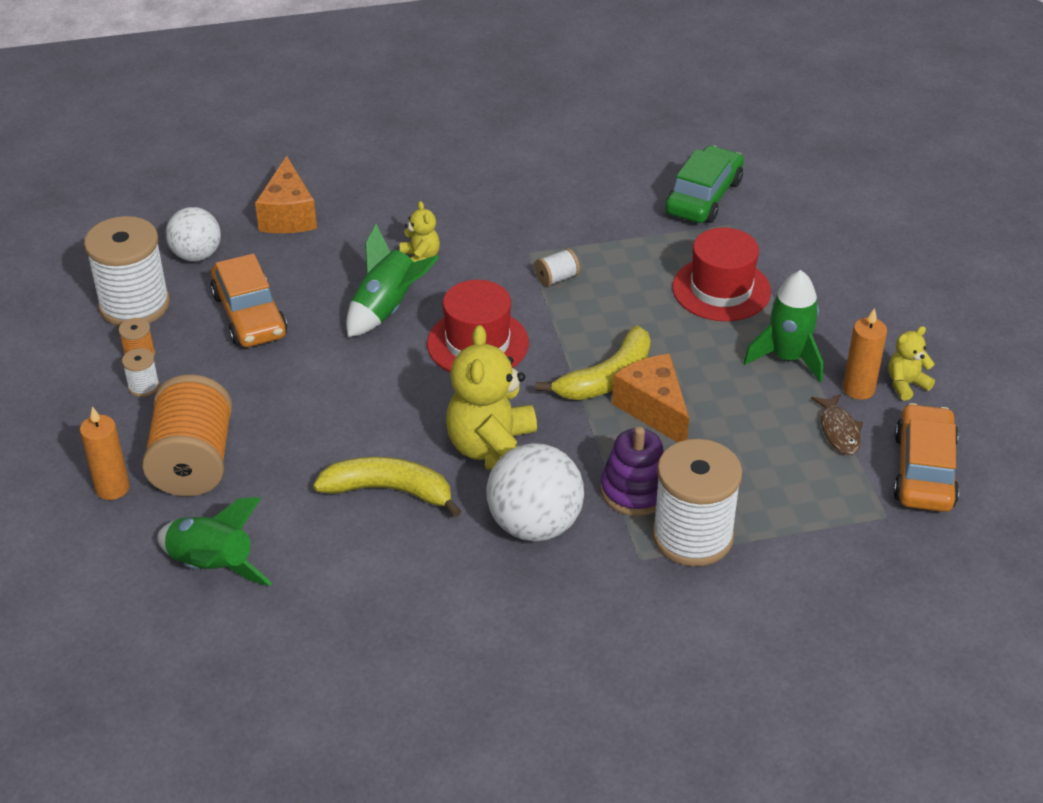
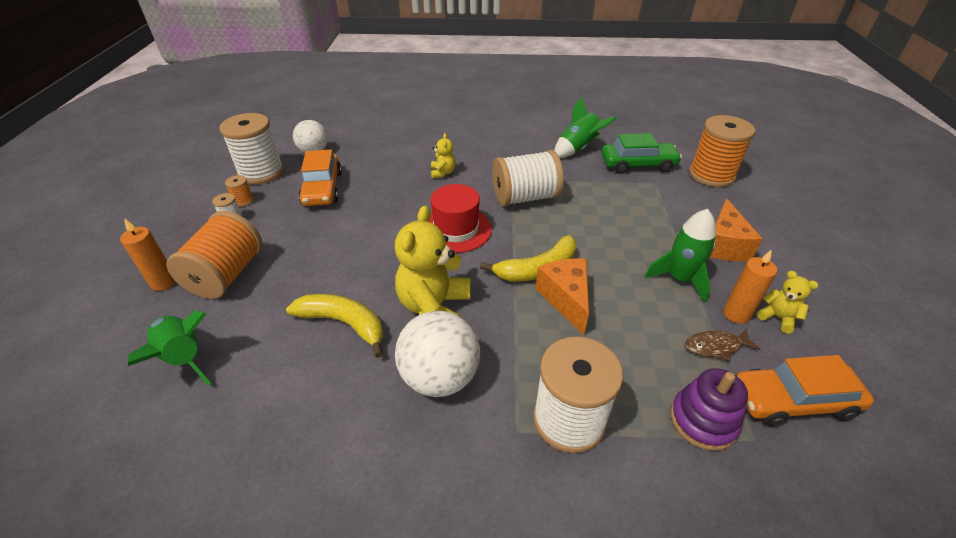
camera: 15 degrees right, 0 degrees up
orange cheese [255,156,317,233] -> orange cheese moved to [710,198,763,261]
green rocket [346,224,439,337] -> green rocket moved to [554,97,617,158]
white spool [535,248,580,287] -> white spool [492,150,564,207], size x2.38
purple stacking toy [600,427,664,516] -> purple stacking toy moved to [670,368,748,451]
green car [665,145,744,223] -> green car turned 45 degrees clockwise [601,133,682,174]
red hat [672,227,771,321] -> none
brown fish [811,394,863,455] -> brown fish turned 75 degrees clockwise [685,329,760,361]
yellow teddy bear [888,326,935,401] -> yellow teddy bear turned 60 degrees clockwise [756,271,818,334]
orange car [893,403,959,512] -> orange car turned 120 degrees counterclockwise [736,355,874,426]
none -> orange spool [689,115,755,187]

